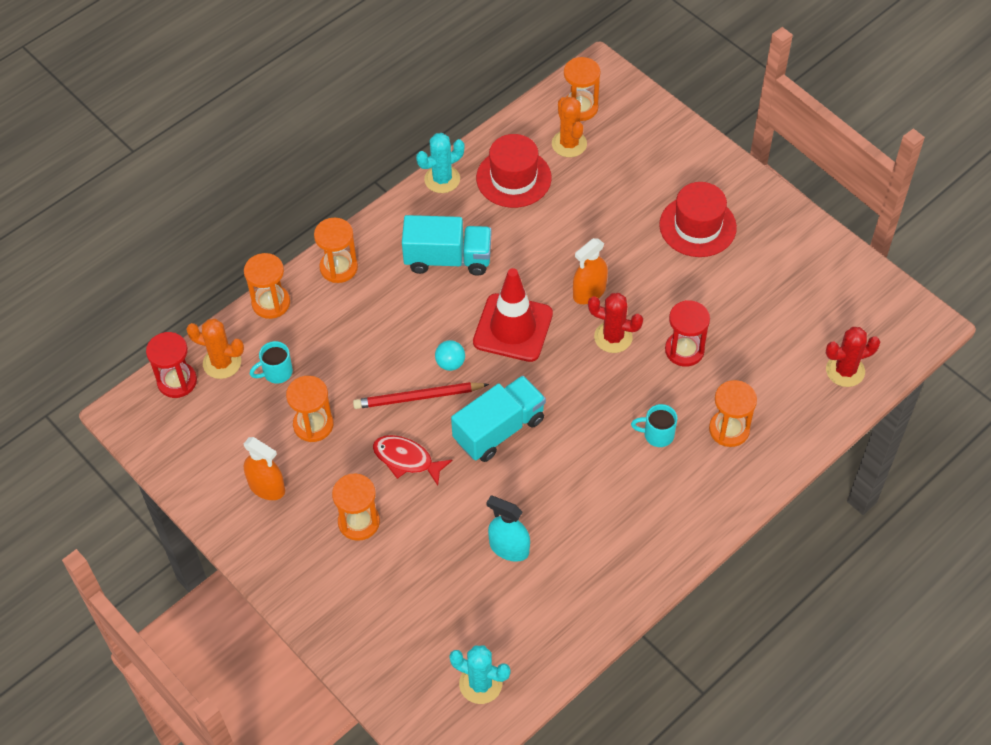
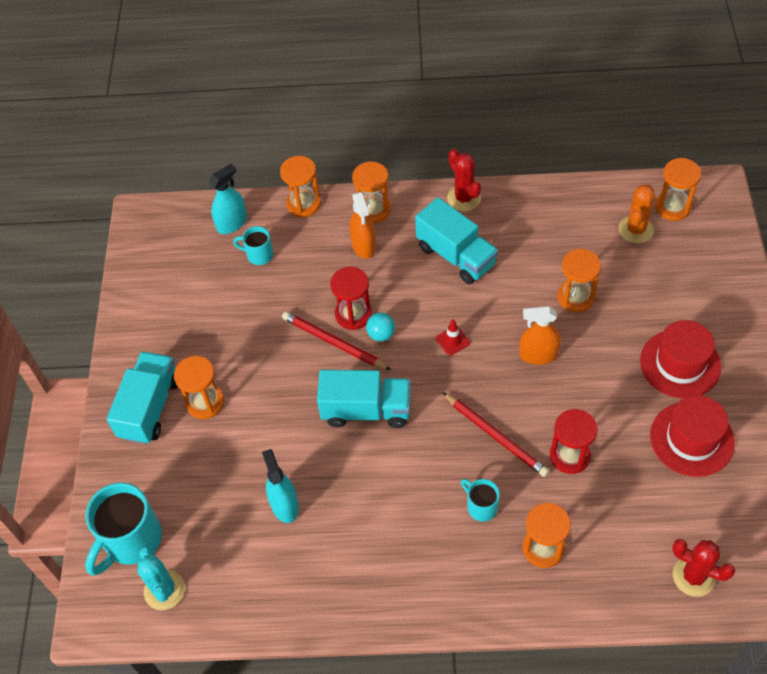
camera: 45 degrees right, 0 degrees up
red hourglass [146,332,197,398] -> red hourglass moved to [330,267,372,330]
orange cactus [186,319,244,379] -> turquoise spray bottle [209,164,247,234]
orange spray bottle [244,437,285,500] -> orange spray bottle moved to [350,192,376,259]
orange hourglass [286,376,334,442] -> orange hourglass moved to [557,249,601,312]
red fish [373,435,453,486] -> none
turquoise cactus [416,133,464,193] -> none
red traffic cone [473,268,553,362] -> red traffic cone [436,319,470,356], size x0.40
red hat [476,134,552,208] -> red hat moved to [650,395,735,477]
red cactus [588,293,643,353] -> red cactus moved to [447,149,481,211]
none -> turquoise mug [85,483,162,576]
none -> turquoise truck [107,351,178,444]
none -> red pencil [442,392,550,477]

